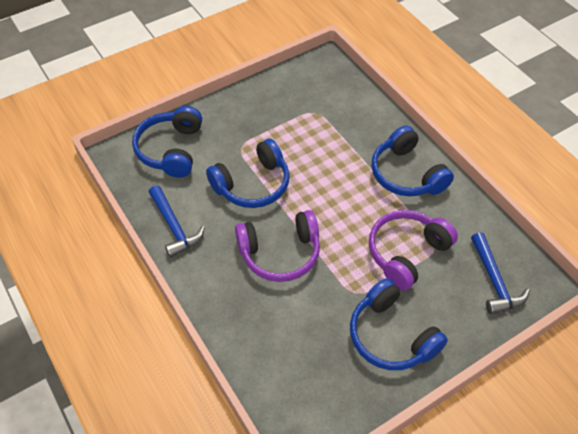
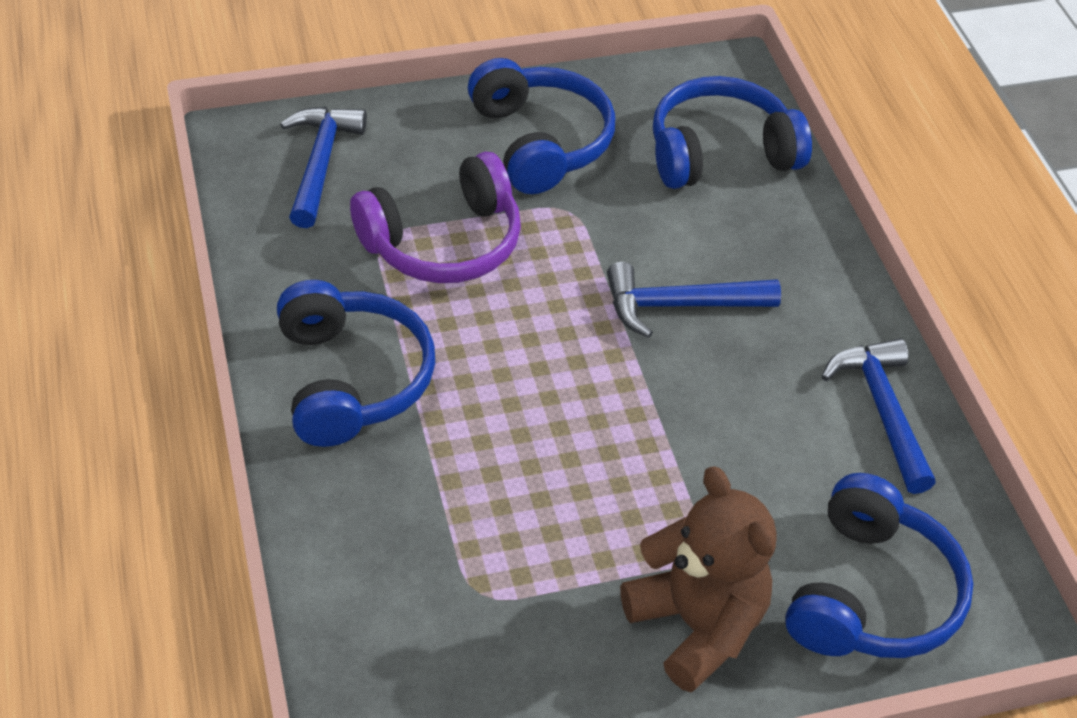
camera: 165 degrees left, 5 degrees down
blue headphones [206,138,290,208] -> blue headphones moved to [653,76,812,189]
purple headphones [235,210,320,282] -> blue hammer [607,262,781,338]
none -> brown teddy bear [620,466,776,693]

